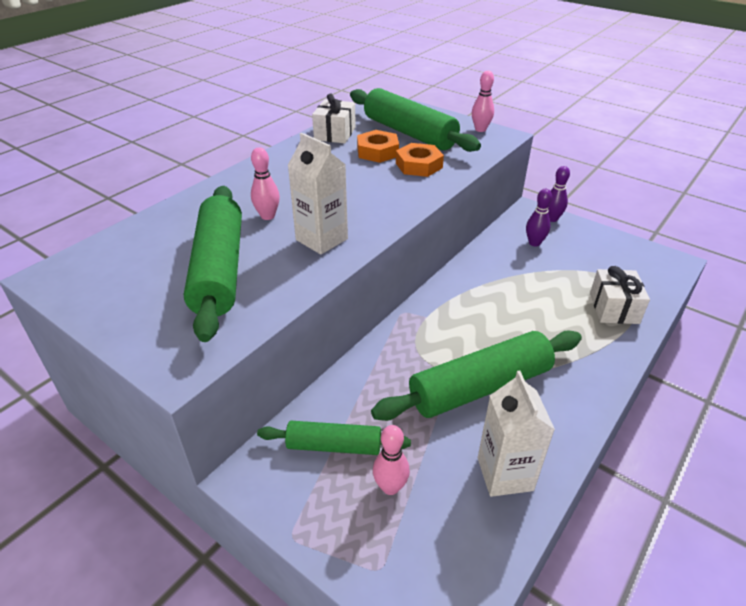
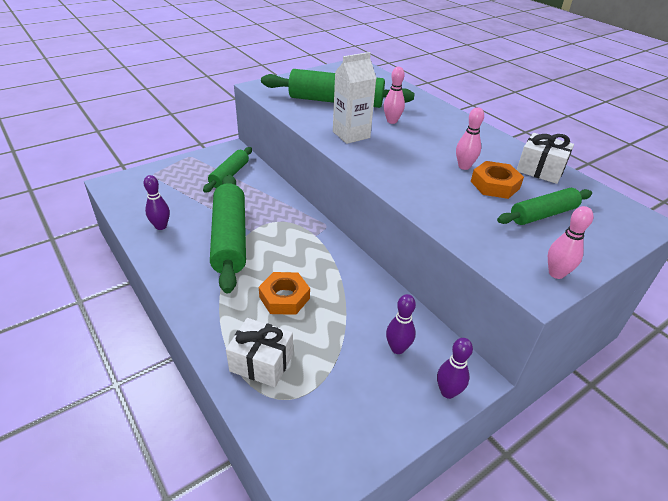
camera: 105 degrees right, 0 degrees up
green rolling pin [350,88,481,152] -> green rolling pin [497,188,592,225], size x0.58
pink bowling pin [373,425,410,495] -> pink bowling pin moved to [456,107,484,170]
orange nut [396,143,444,177] -> orange nut moved to [259,272,310,315]
white carton [478,371,555,497] -> purple bowling pin [143,175,170,230]

